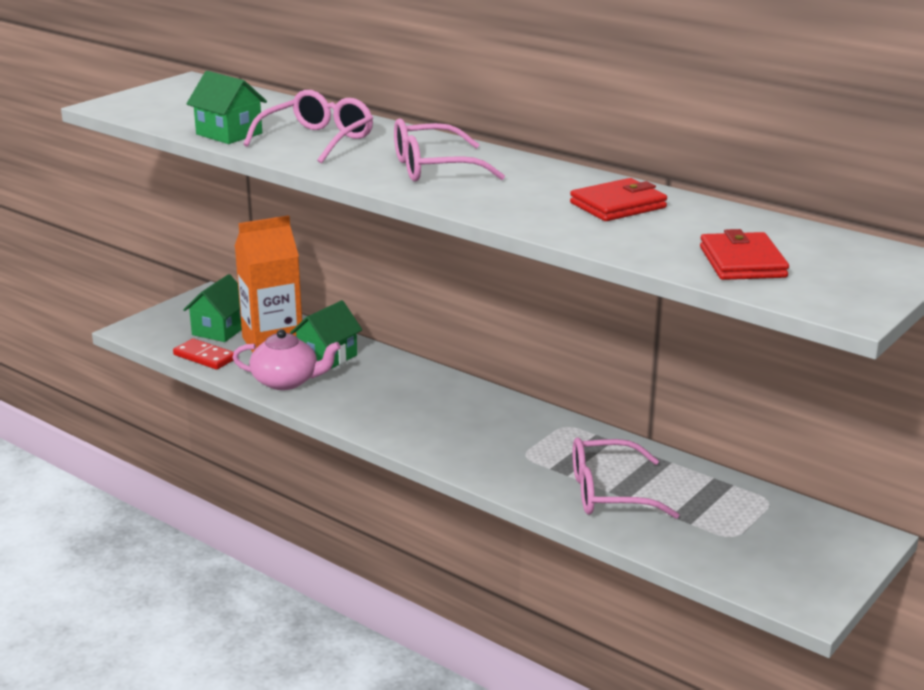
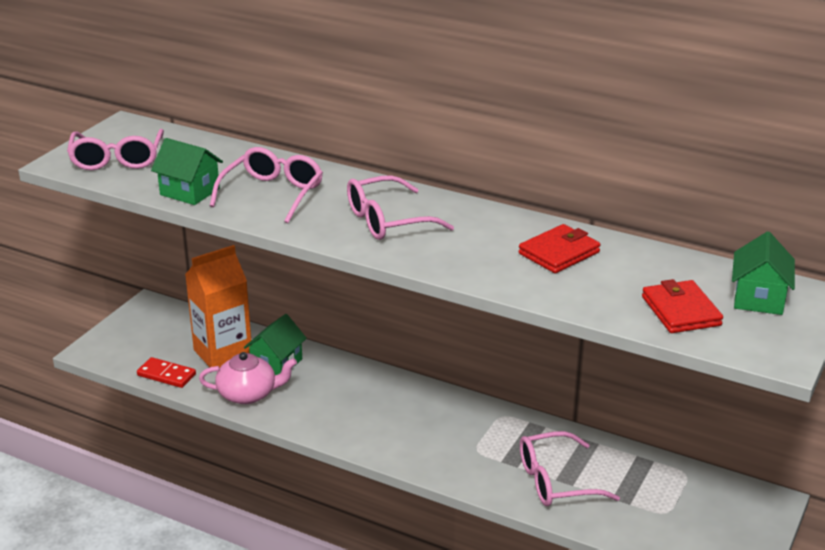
camera: 10 degrees left, 5 degrees up
green house [183,274,242,342] -> green house moved to [732,231,795,315]
none -> pink glasses [67,129,164,170]

